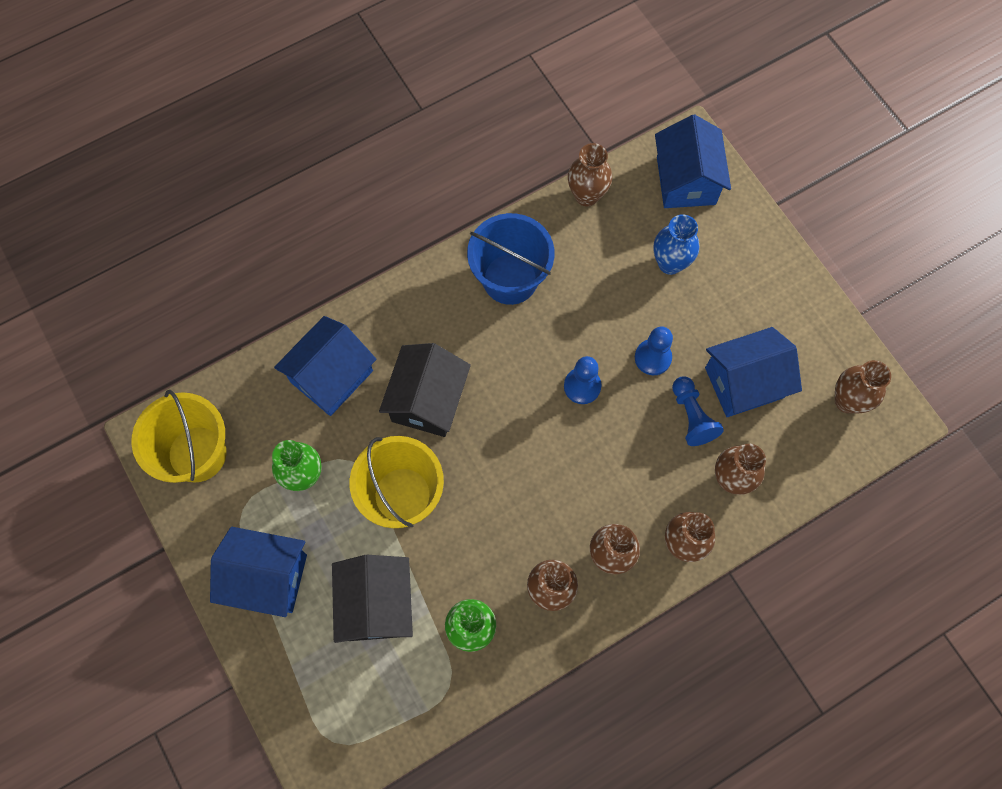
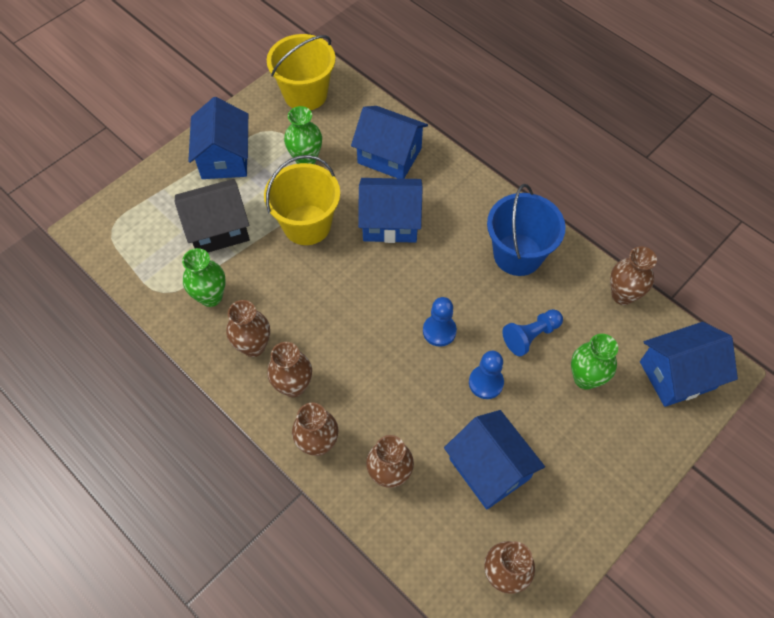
camera: 75 degrees right, 10 degrees down
black house [379,343,471,437] -> blue house [358,178,423,243]
blue vase [653,214,699,275] -> green vase [571,334,618,390]
blue pawn [672,377,724,446] -> blue pawn moved to [502,309,563,356]

